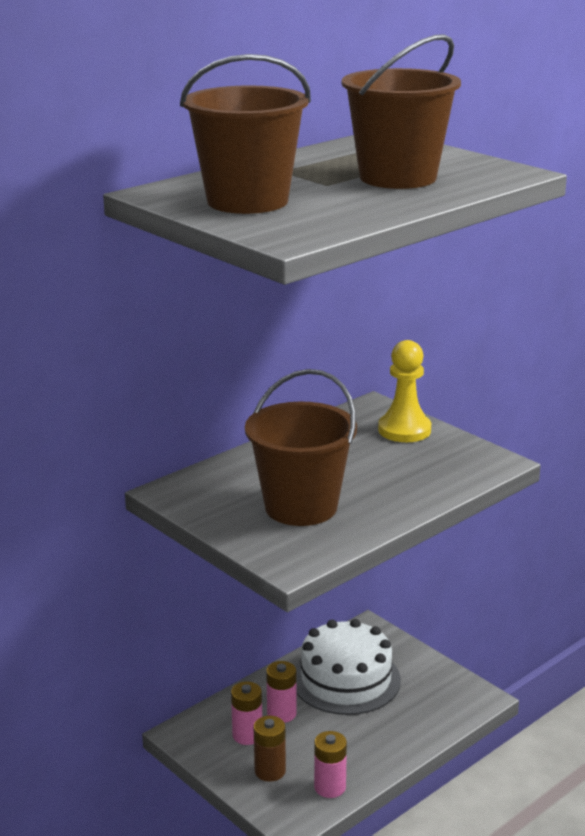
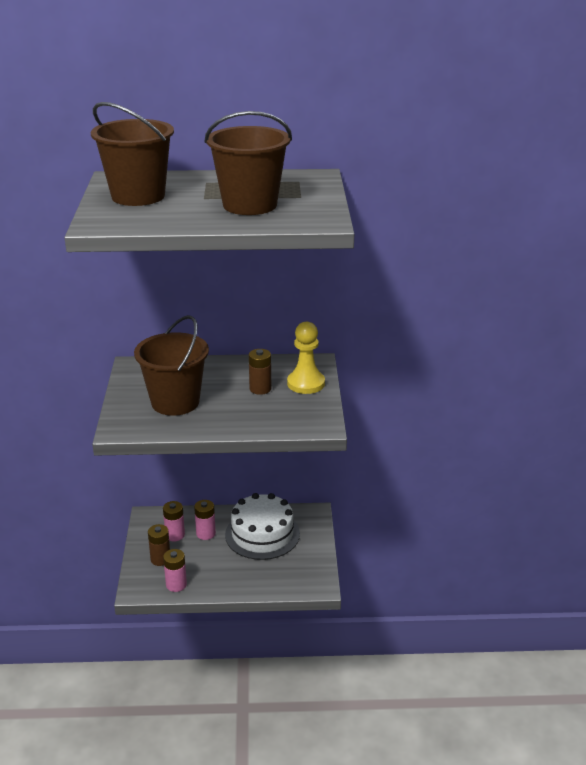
camera: 40 degrees right, 5 degrees up
none -> brown battery [249,349,271,395]

